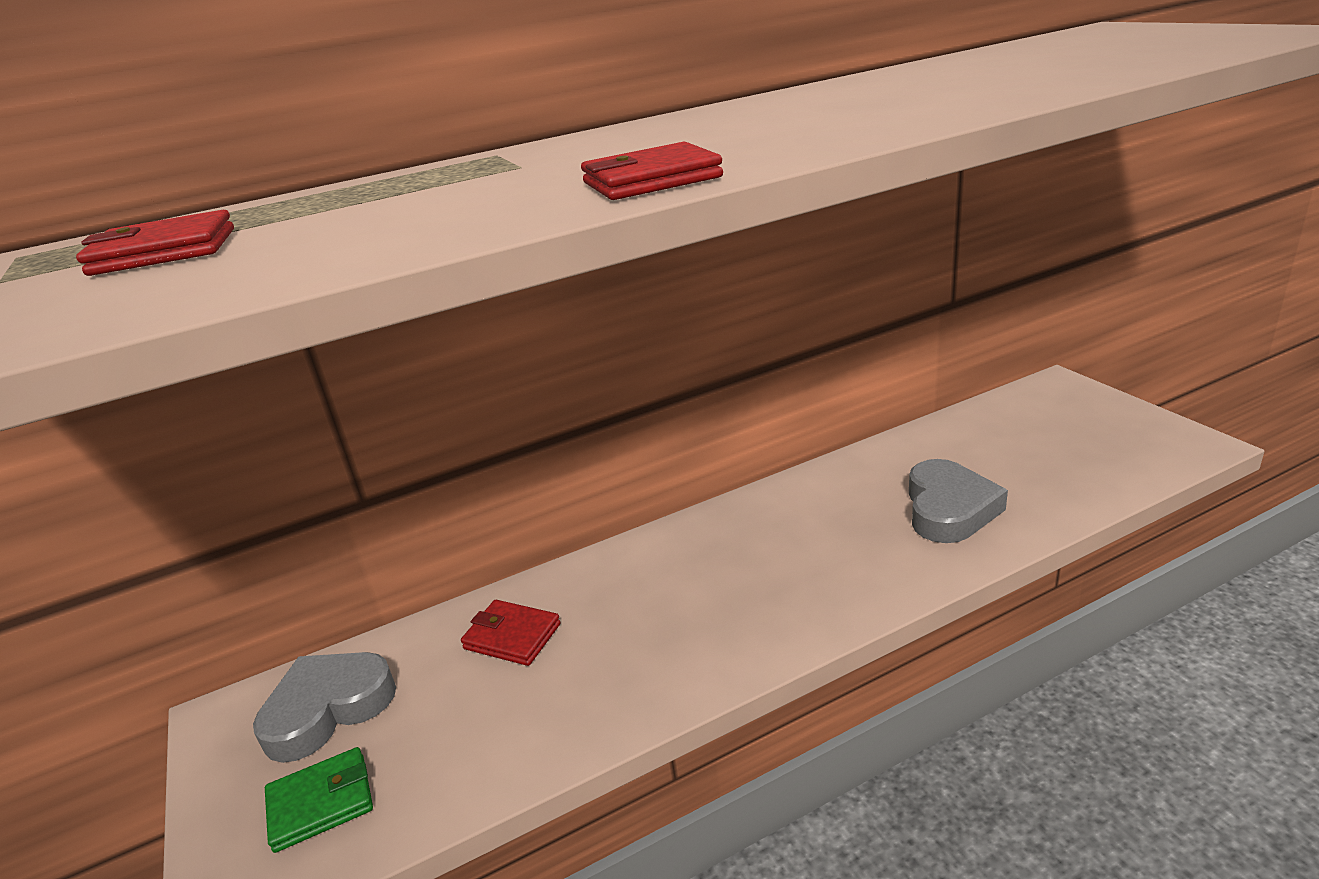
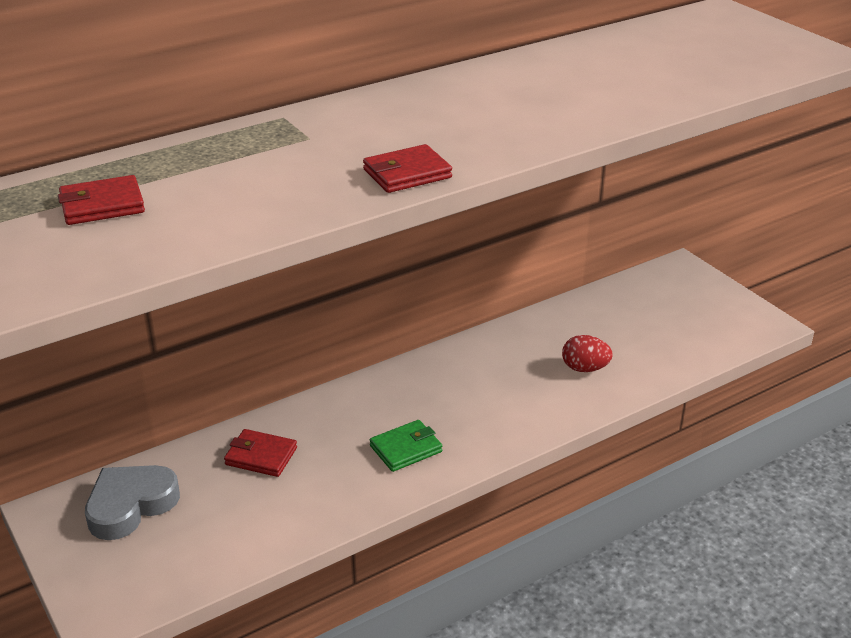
camera: 10 degrees left, 5 degrees up
green wallet [265,747,373,853] -> green wallet moved to [370,420,442,472]
grey heart [909,459,1008,543] -> red egg [562,335,613,372]

